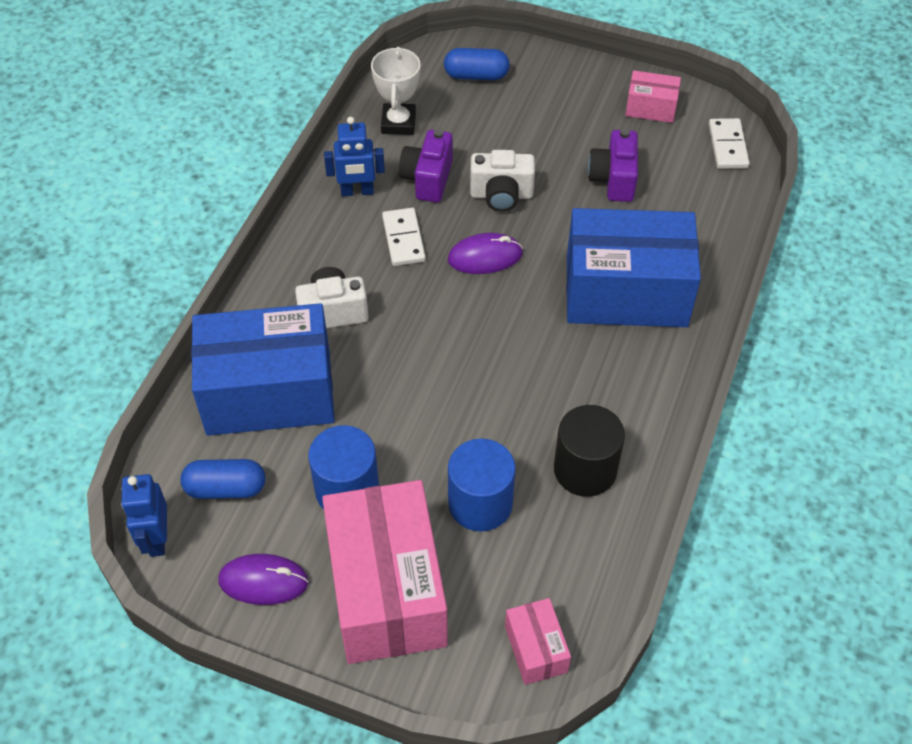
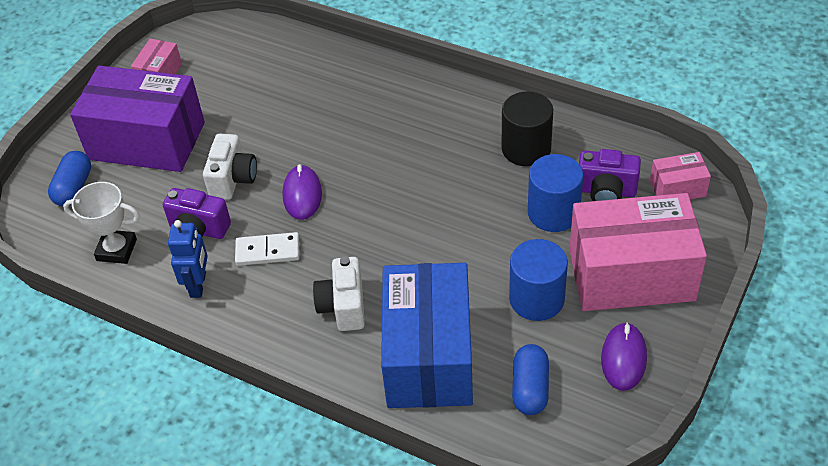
camera: 80 degrees left, 5 degrees down
blue robot [121,474,167,557] -> none
blue box [566,208,701,327] -> none
purple camera [588,129,638,202] -> purple camera moved to [579,149,641,201]
white domino [709,118,750,169] -> none
none -> purple box [70,65,205,172]

